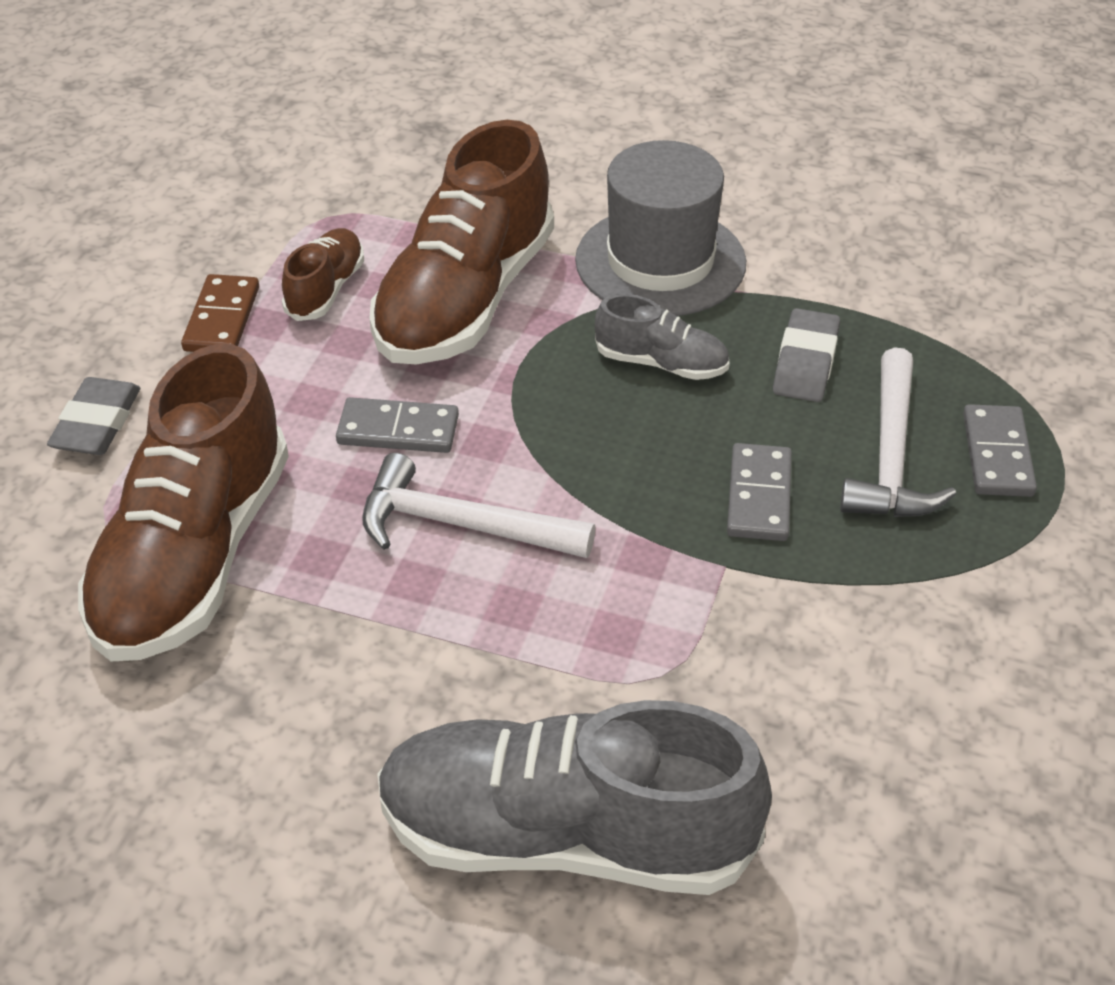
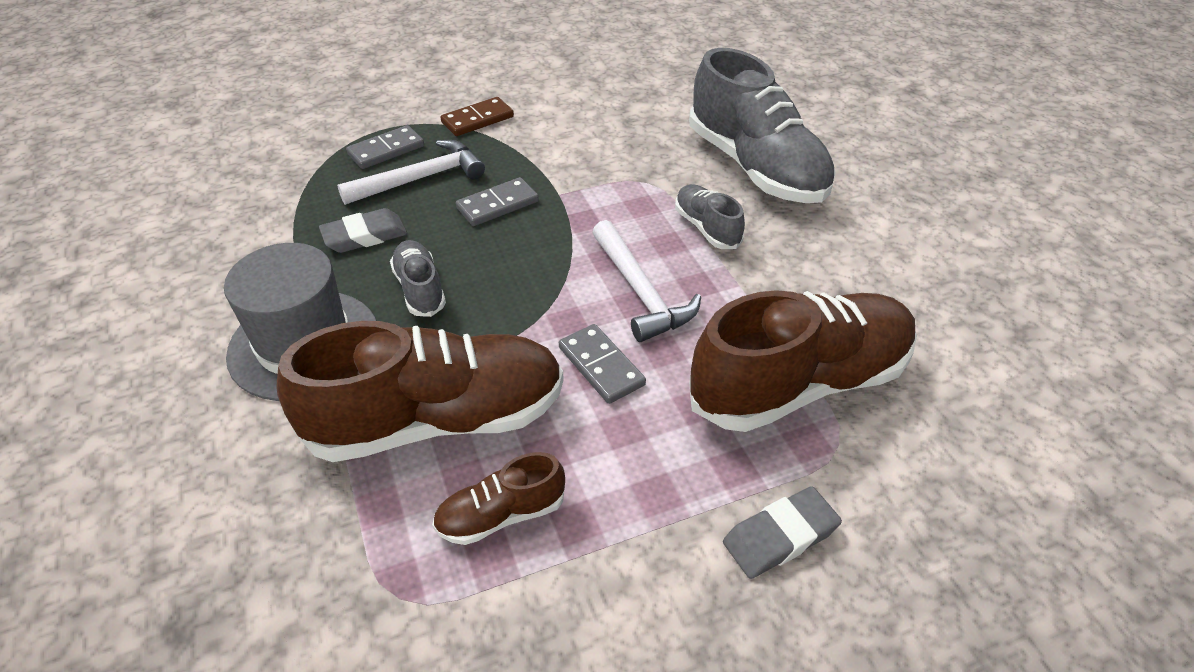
camera: 130 degrees left, 0 degrees up
brown domino [181,274,259,352] -> brown domino moved to [440,97,514,136]
none -> grey shoe [675,184,745,249]

